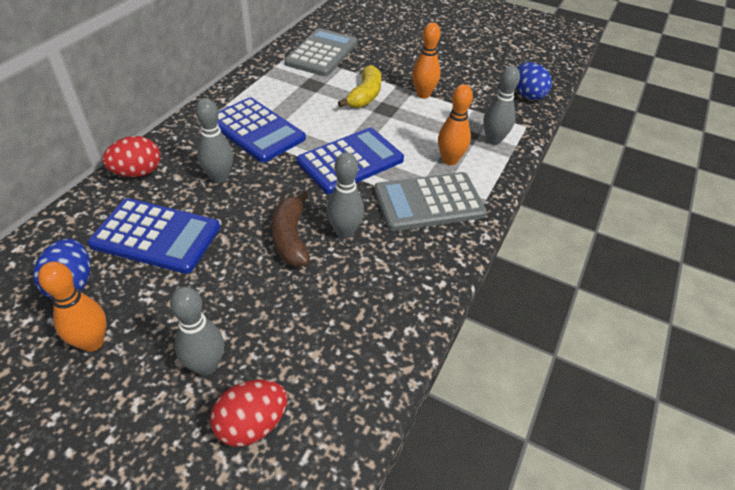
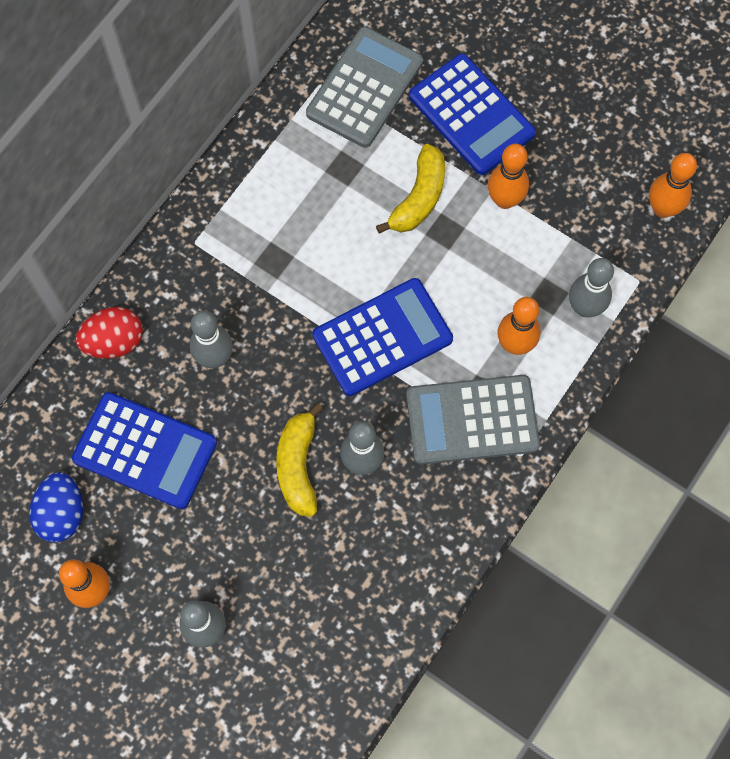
camera: 10 degrees right, 25 degrees up
red egg [210,379,287,447] -> none
blue calculator [217,97,306,163] -> blue calculator moved to [409,54,536,175]
brown banana [272,191,310,267] -> yellow banana [276,403,323,517]
blue egg [516,62,552,100] -> orange bowling pin [649,153,697,218]

